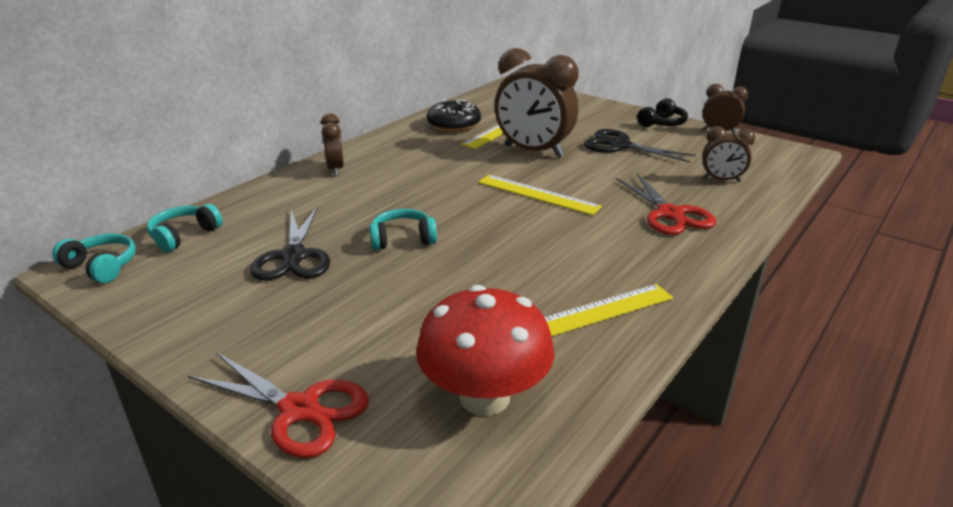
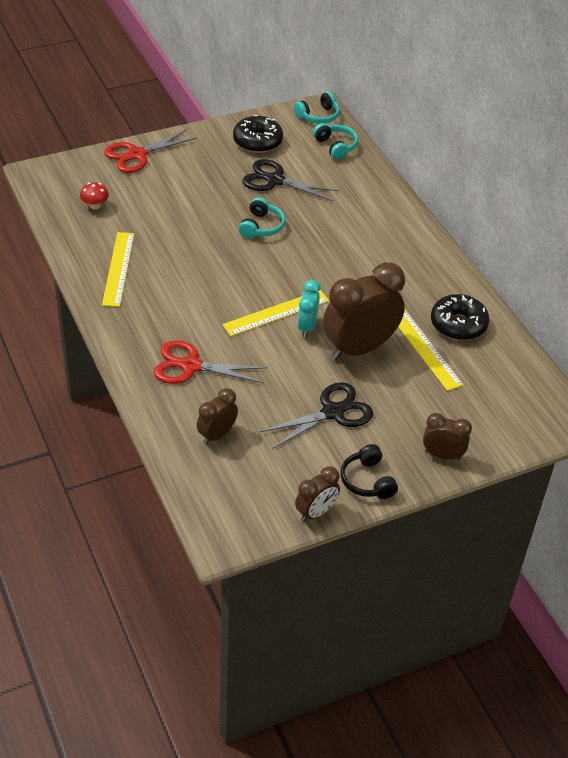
camera: 115 degrees right, 15 degrees up
brown clock [321,113,344,176] -> brown clock moved to [423,413,472,460]
red mushroom [416,285,554,416] -> red mushroom [80,182,109,210], size x0.42
none -> black donut [233,115,283,153]
none -> turquoise clock [297,280,321,338]

